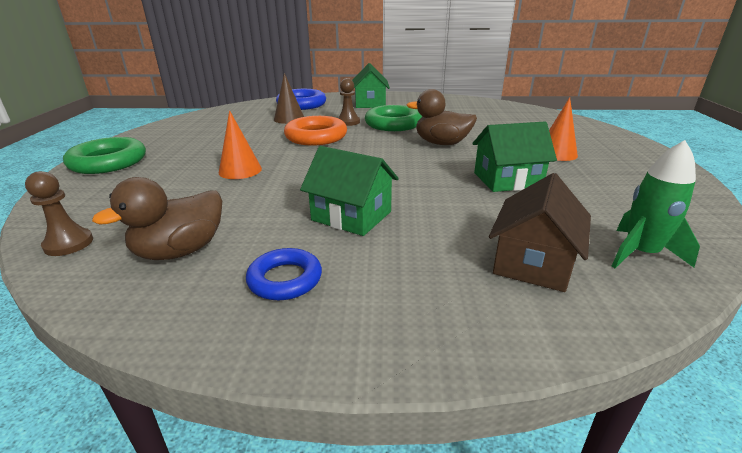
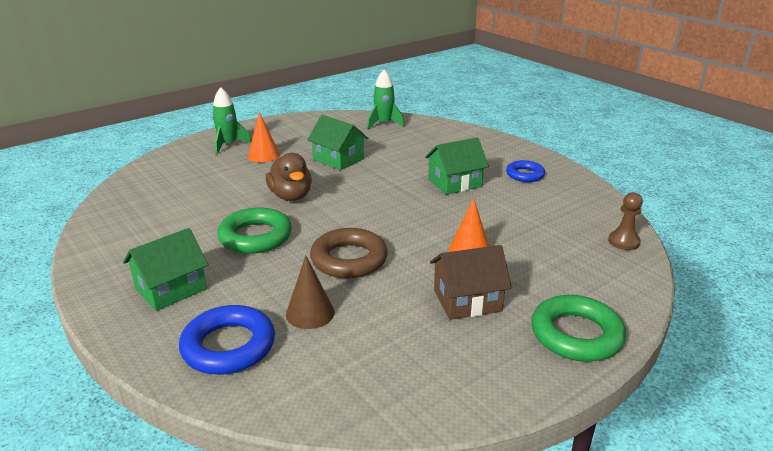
camera: 130 degrees left, 0 degrees up
brown duck [92,177,222,260] -> none
orange ring [284,116,347,146] -> brown ring [310,228,388,278]
green house [300,146,399,236] -> green house turned 75 degrees clockwise [425,137,489,195]
brown pawn [338,78,360,126] -> none
brown house [489,173,591,292] -> brown house moved to [430,245,512,320]
none -> green rocket [212,87,251,154]

